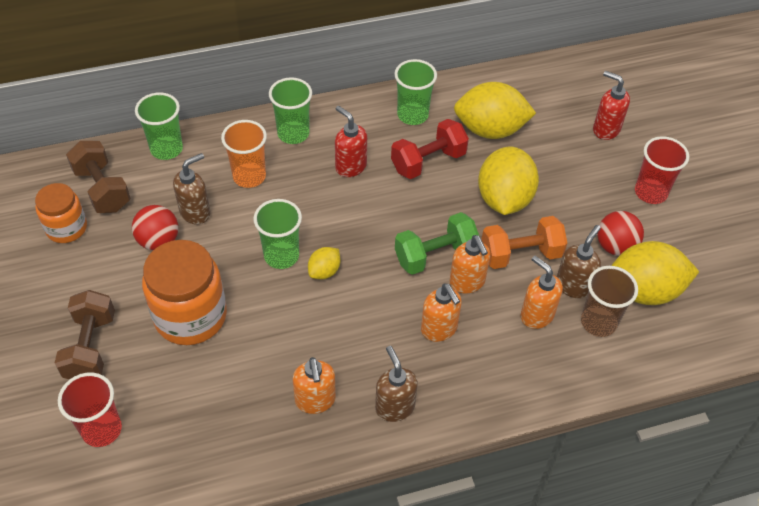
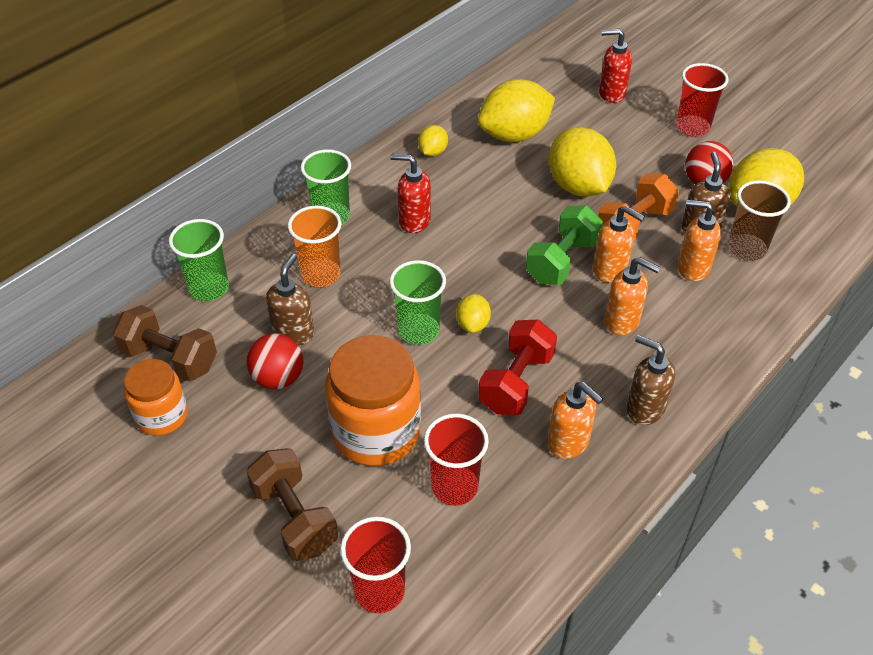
camera: 30 degrees left, 5 degrees down
red dumbbell [391,119,469,179] -> red dumbbell moved to [478,319,557,415]
green cup [395,59,437,125] -> yellow lemon [418,125,448,157]
none -> red cup [424,413,489,506]

